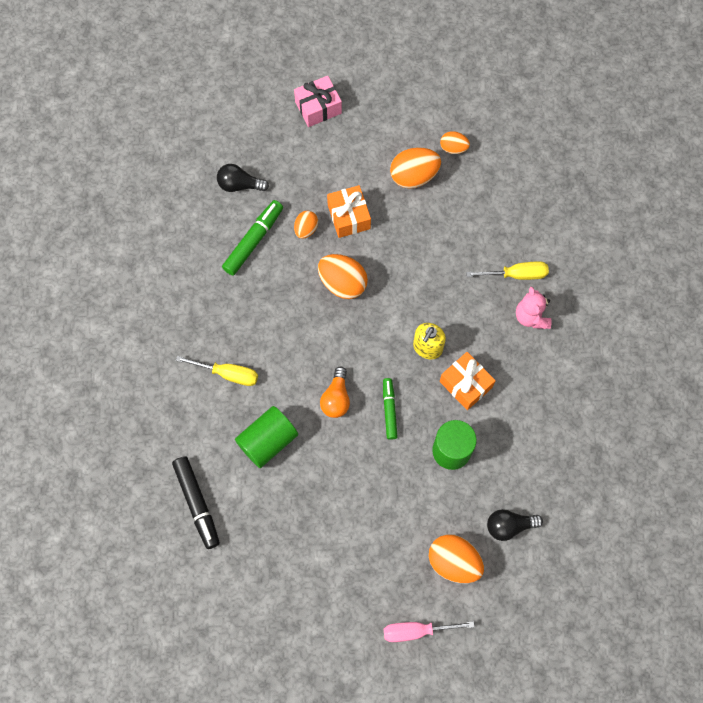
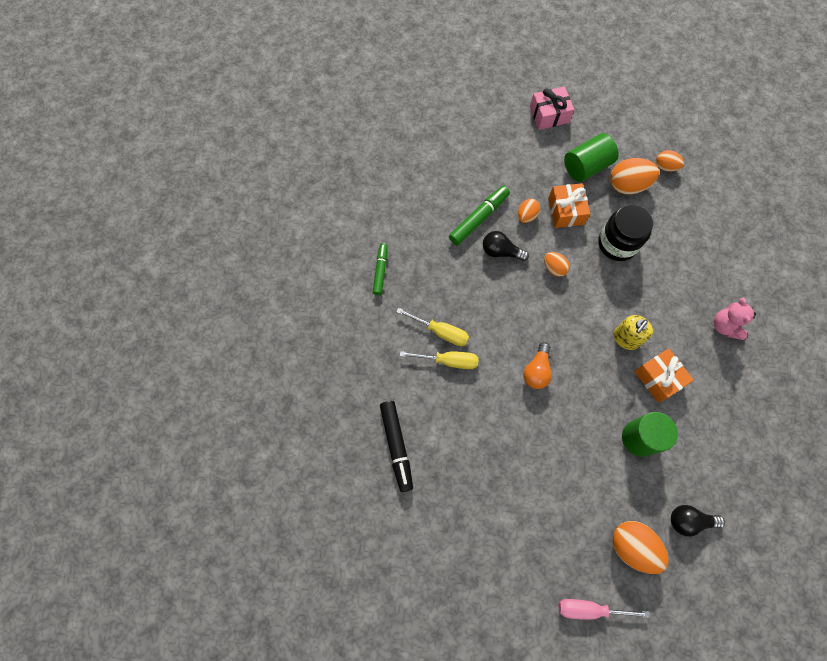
camera: 10 degrees right, 0 degrees up
black light bulb [217,164,269,192] -> black light bulb moved to [483,231,529,261]
green cylinder [235,406,298,468] -> green cylinder moved to [564,133,619,182]
orange egg [318,254,368,299] -> orange egg [544,252,570,277], size x0.58
green marker [383,378,398,440] -> green marker moved to [372,243,388,295]
yellow screwdriver [466,261,549,280] -> yellow screwdriver moved to [400,351,479,369]
none -> black jar [598,204,653,261]

